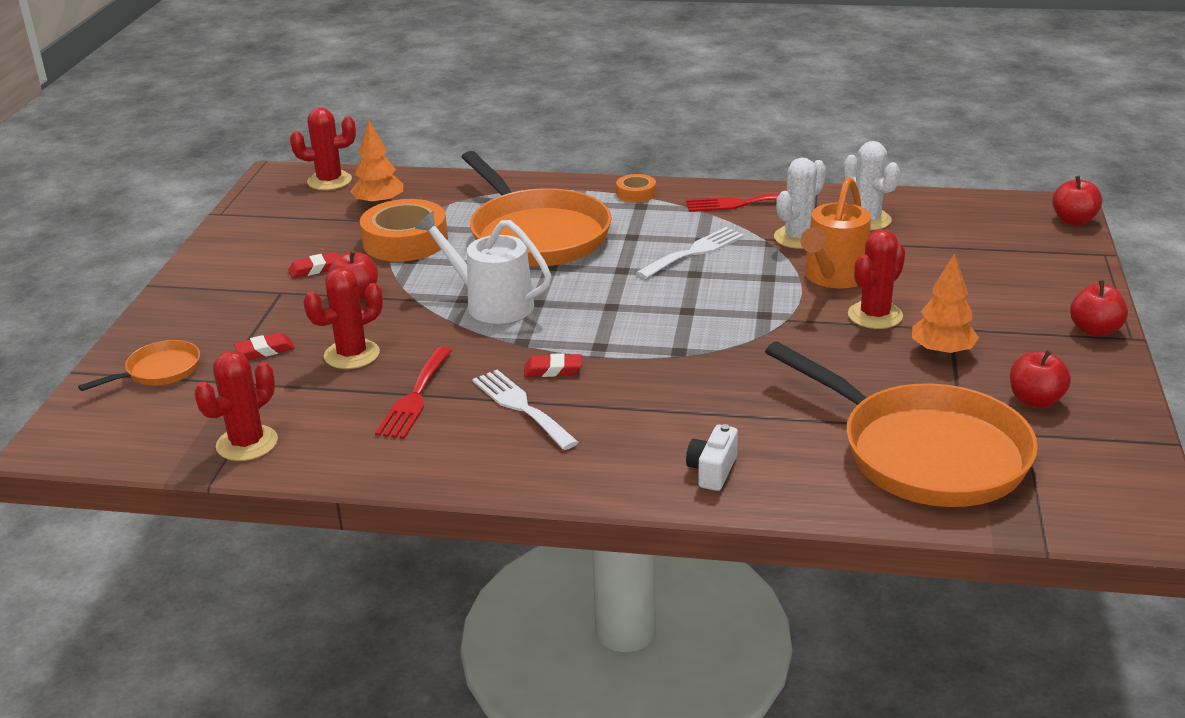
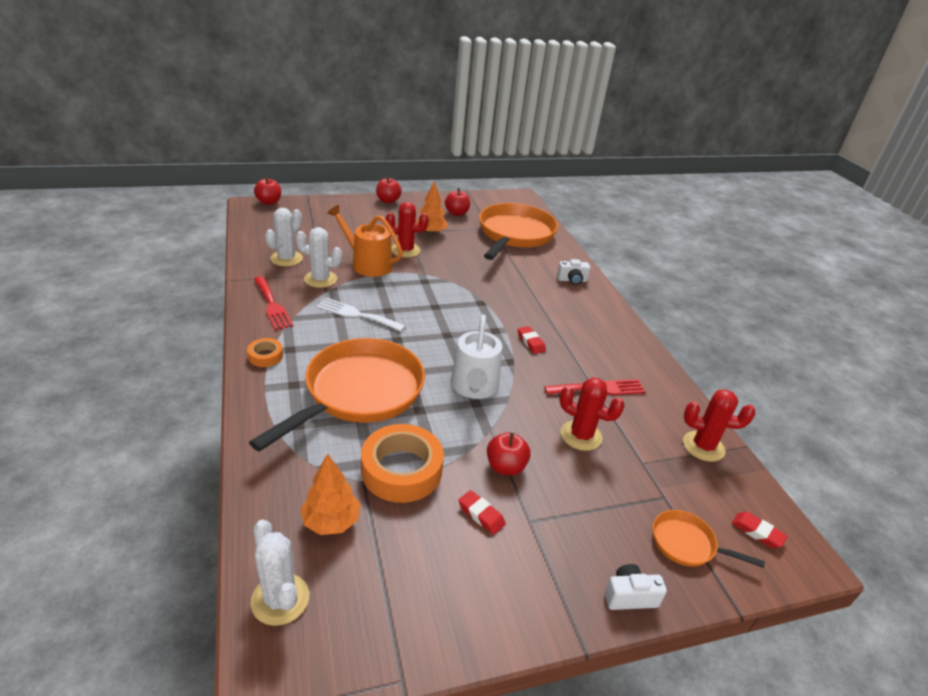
camera: 120 degrees left, 5 degrees up
red eraser [234,333,295,360] -> red eraser moved to [732,512,787,548]
red cactus [290,107,356,190] -> white cactus [250,520,309,626]
white fork [472,370,579,450] -> none
orange watering can [800,177,871,289] -> orange watering can turned 150 degrees counterclockwise [327,205,403,277]
none -> white camera [605,564,667,610]

